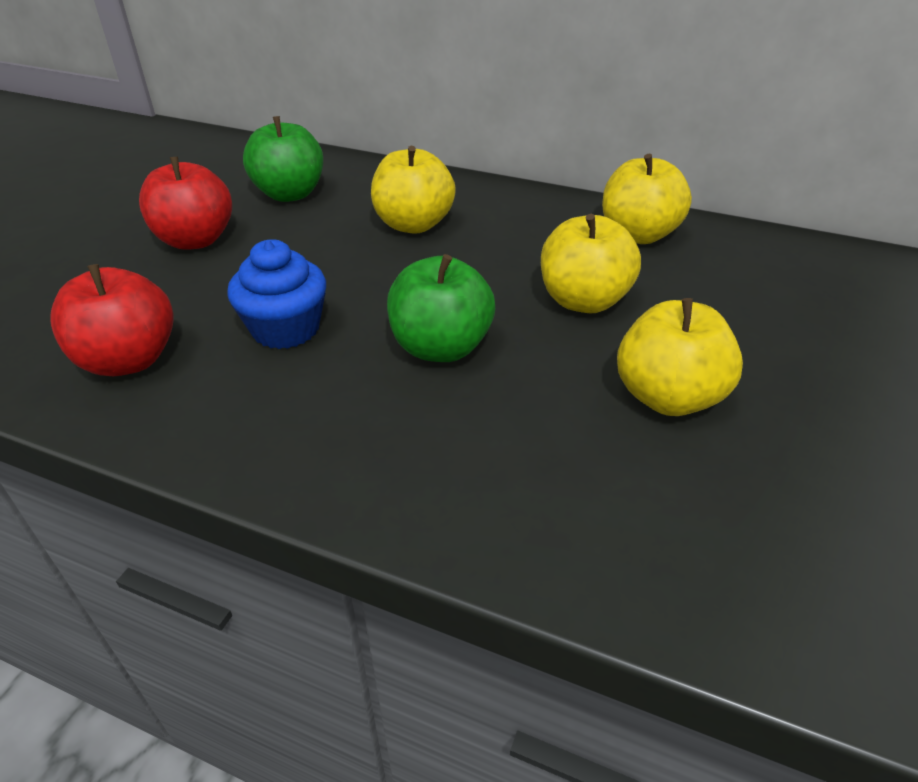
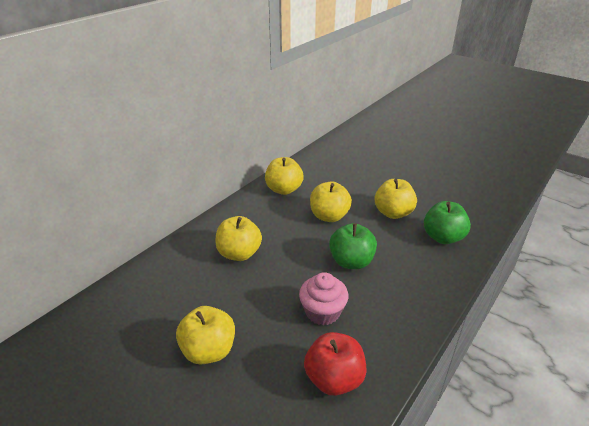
camera: 75 degrees left, 5 degrees down
red apple [139,157,232,250] -> yellow apple [176,306,235,364]
blue cupcake [227,239,326,349] -> pink cupcake [299,272,348,325]
green apple [243,116,323,202] -> green apple moved to [424,201,471,244]

